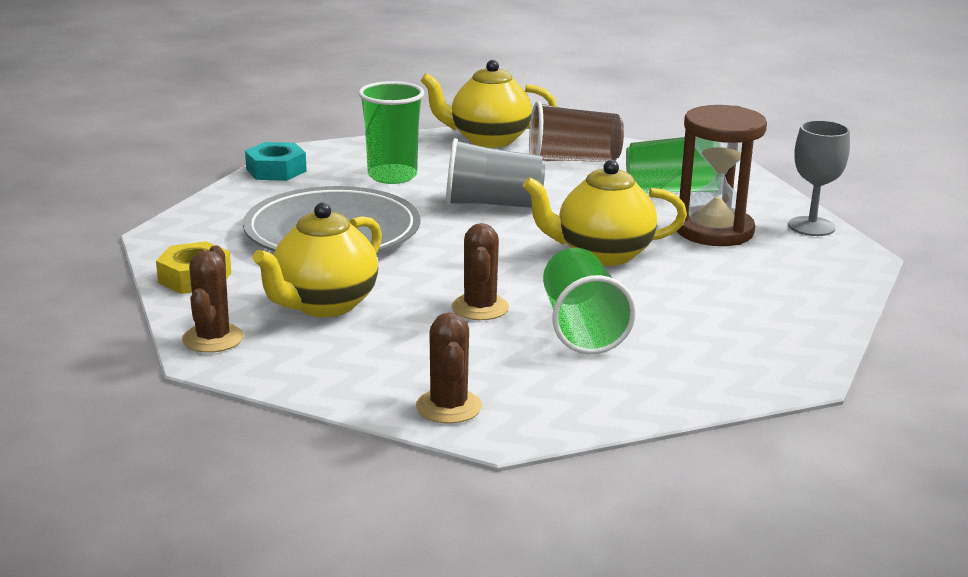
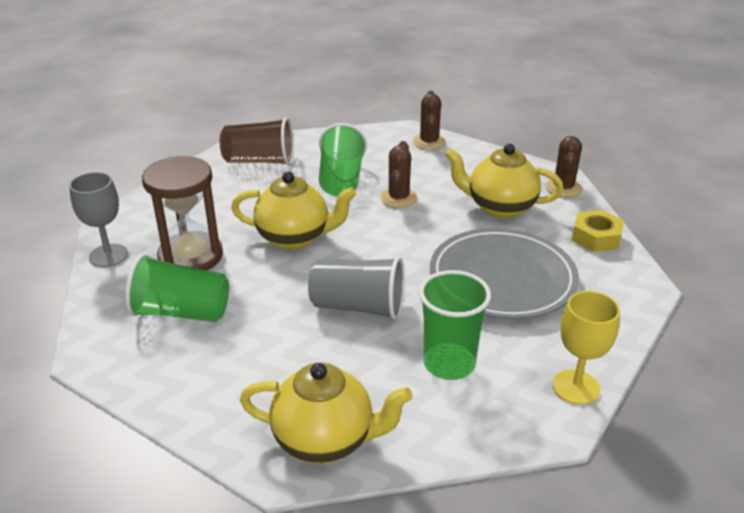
camera: 170 degrees left, 10 degrees up
turquoise nut [245,142,307,181] -> yellow goblet [553,291,620,405]
yellow teapot [253,202,382,317] -> yellow teapot turned 120 degrees counterclockwise [445,144,564,219]
brown cup [529,101,624,162] -> brown cup moved to [219,117,294,166]

